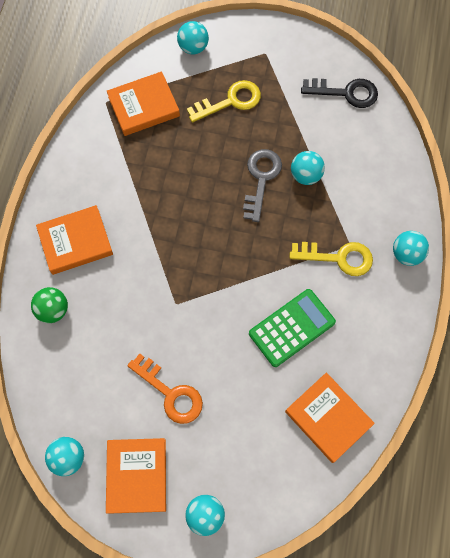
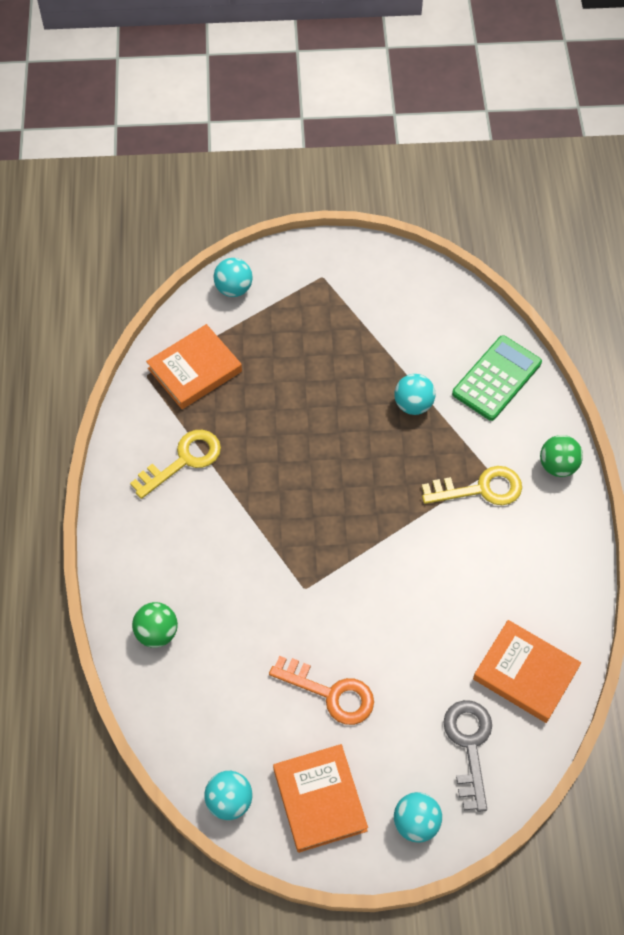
camera: 15 degrees left, 10 degrees down
orange book [36,205,113,275] -> none
yellow key [187,80,261,123] -> yellow key moved to [130,430,221,499]
grey key [243,149,282,222] -> grey key moved to [443,700,492,812]
green calculator [249,289,336,367] -> green calculator moved to [452,335,542,421]
black key [301,78,378,108] -> none
turquoise ball [393,231,429,266] -> green ball [540,435,583,477]

